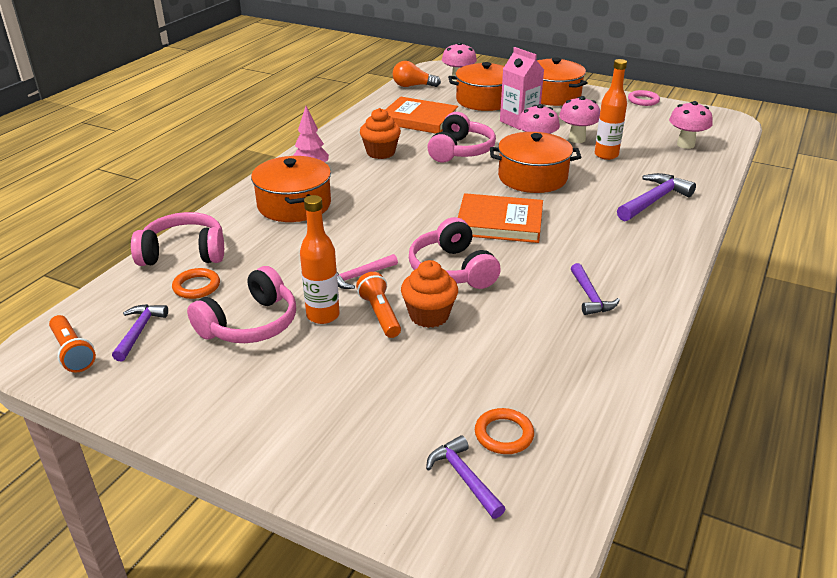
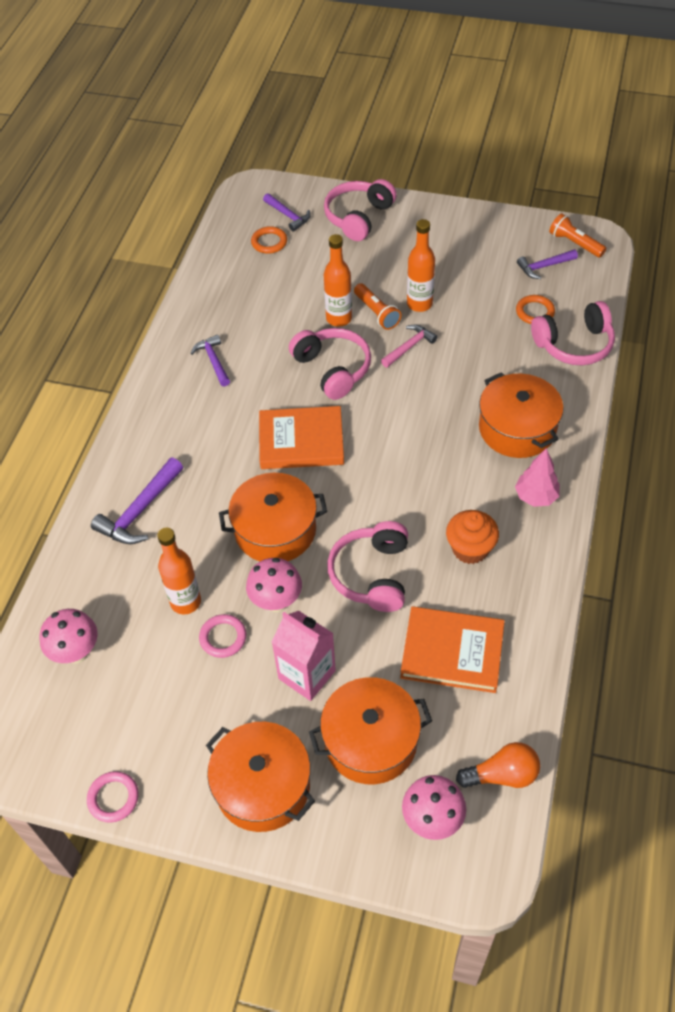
camera: 170 degrees right, 20 degrees up
purple hammer [112,304,168,361] -> purple hammer turned 75 degrees clockwise [517,250,578,279]
pink headphones [187,266,296,343] -> pink headphones moved to [324,179,397,241]
orange cupcake [401,260,458,328] -> orange bottle [324,234,352,327]
pink mushroom [559,96,600,143] -> pink ring [199,614,246,658]

